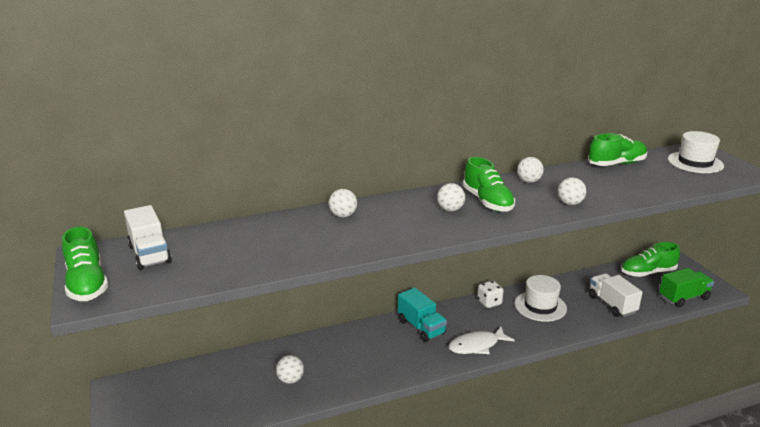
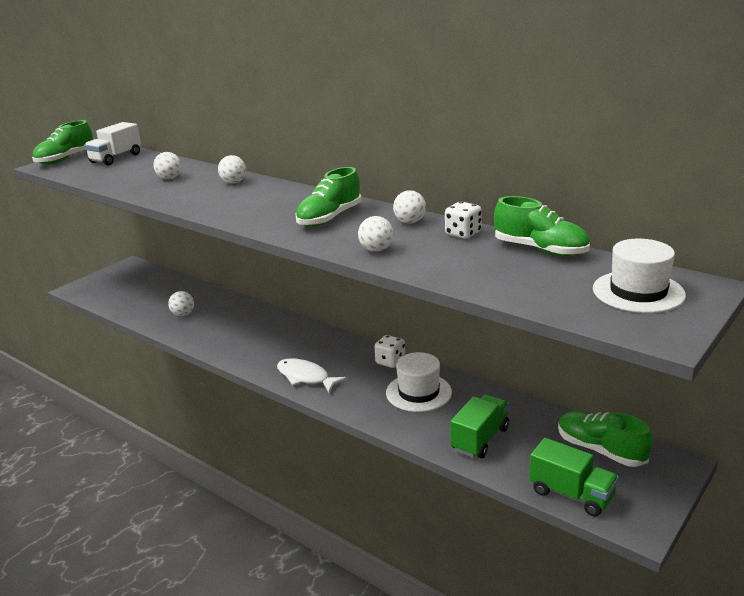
camera: 60 degrees right, 0 degrees up
turquoise truck [398,288,447,342] -> none
white ball [437,183,465,211] -> white ball moved to [153,152,181,179]
white truck [589,273,643,317] -> green truck [450,394,509,458]
none -> white dice [445,201,482,239]

